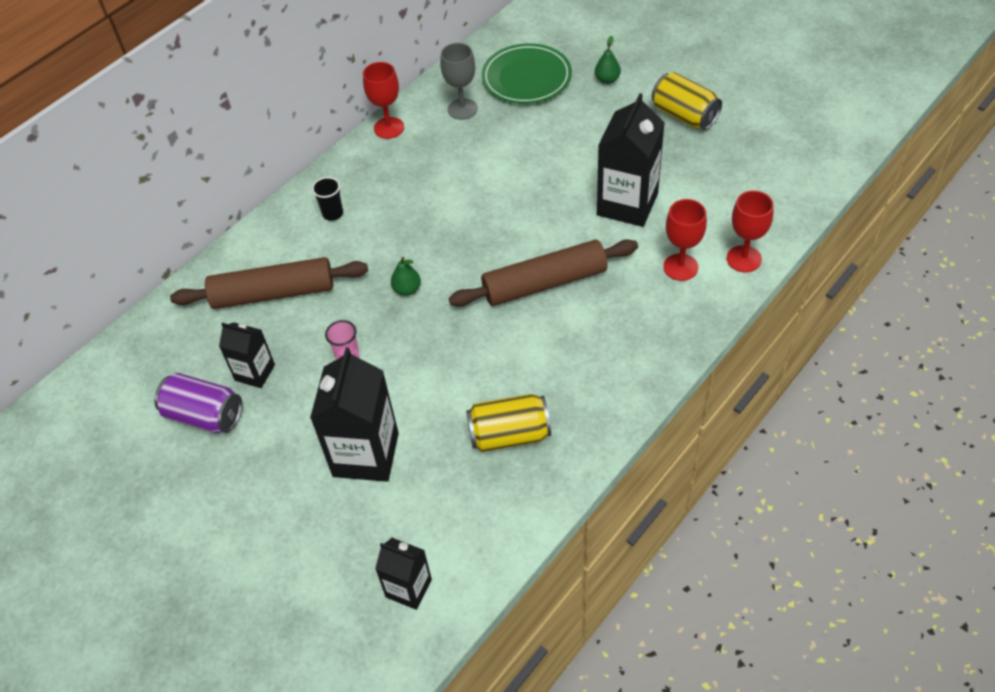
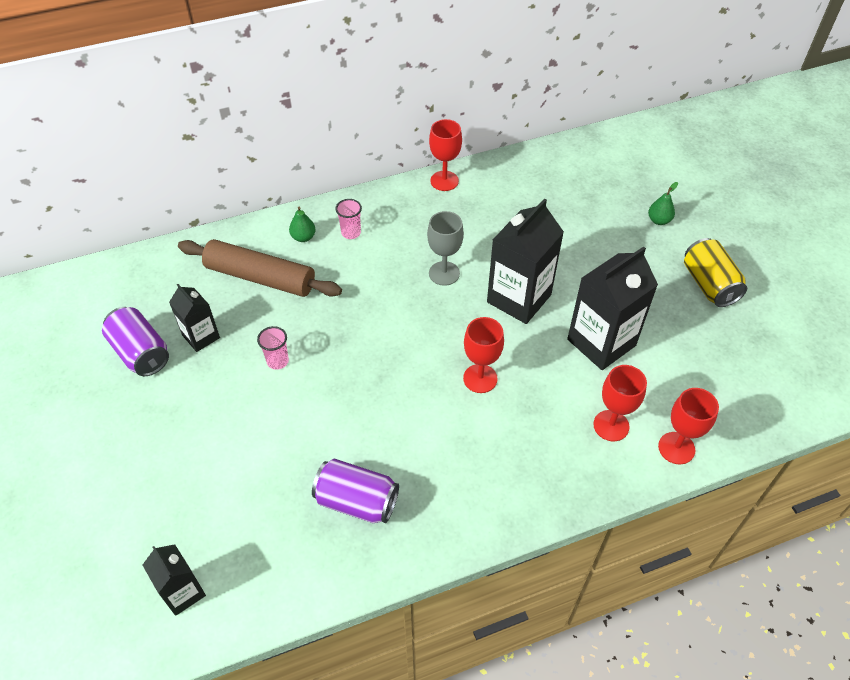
camera: 25 degrees right, 0 degrees up
black carton [310,347,399,482] -> black carton moved to [487,199,564,324]
black cup [312,177,343,221] -> pink cup [335,199,362,239]
green pear [391,257,421,296] -> green pear moved to [289,206,316,242]
grey goblet [440,43,478,120] -> grey goblet moved to [427,211,464,286]
brown rolling pin [449,239,638,307] -> red goblet [463,317,504,393]
yellow can [466,394,551,452] -> purple can [312,459,399,523]
green plate [481,43,572,104] -> none

